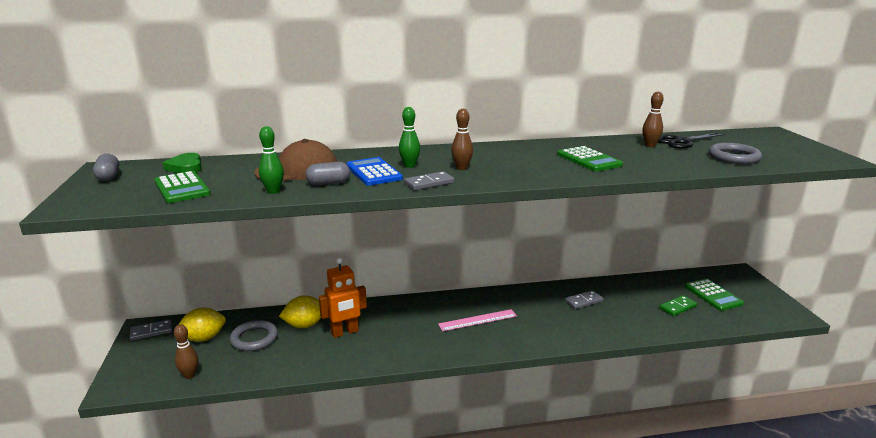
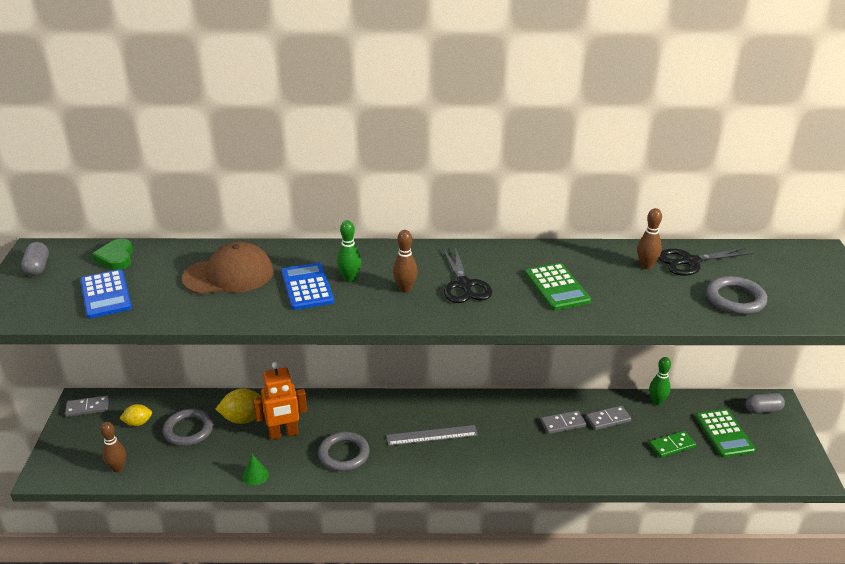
camera: 10 degrees right, 10 degrees up
green calculator [154,171,211,203] -> blue calculator [80,269,132,318]
yellow lemon [178,307,226,342] -> yellow lemon [119,404,152,426], size x0.62
green bowling pin [259,126,284,194] -> green bowling pin moved to [649,357,671,405]
grey capsule [305,162,350,186] -> grey capsule moved to [746,393,785,414]
grey domino [404,171,454,190] -> grey domino moved to [586,406,631,430]
pink ruler [438,309,517,331] -> grey ruler [386,425,478,446]
none -> green cone [242,454,269,486]
none -> grey ring [318,432,370,471]
none -> black scissors [443,247,492,303]

